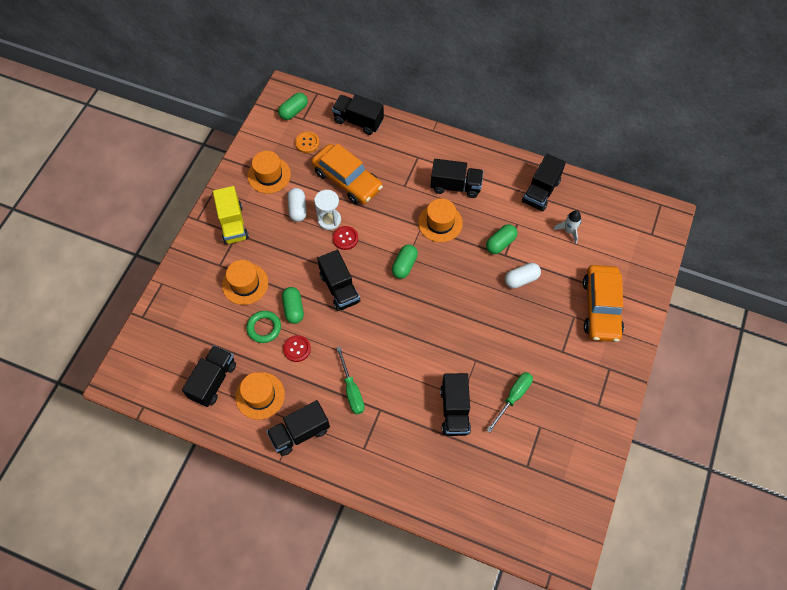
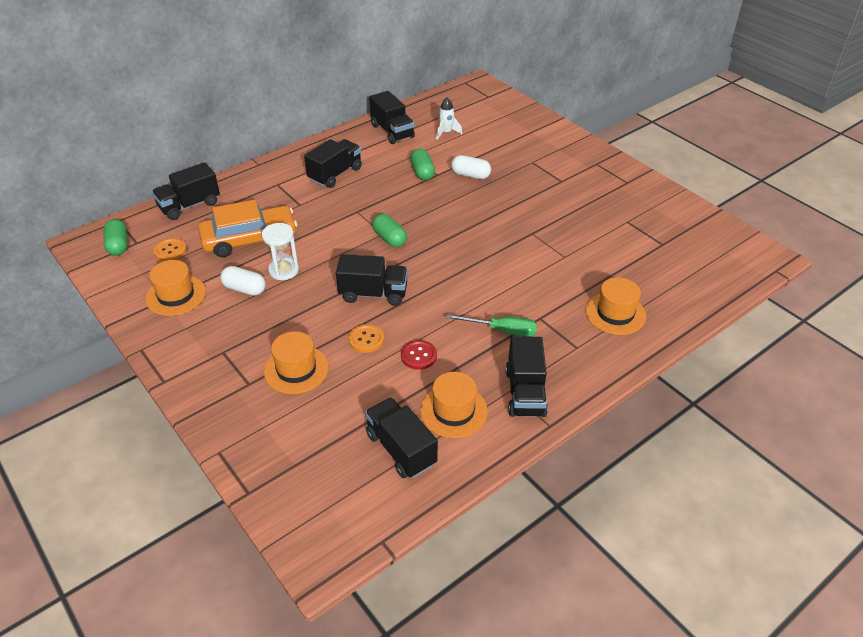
camera: 60 degrees left, 20 degrees down
yellow truck [213,186,249,244] -> none
green ring [246,311,281,343] -> none
green capsule [282,287,304,324] -> orange button [349,324,384,353]
red button [333,226,358,250] -> none
orange hat [418,199,463,242] -> orange hat moved to [585,277,646,335]
black truck [440,373,471,436] -> none
green screwdriver [487,372,533,432] -> none
white capsule [505,263,541,288] -> white capsule turned 75 degrees counterclockwise [451,155,491,179]
orange car [583,265,624,342] -> none

